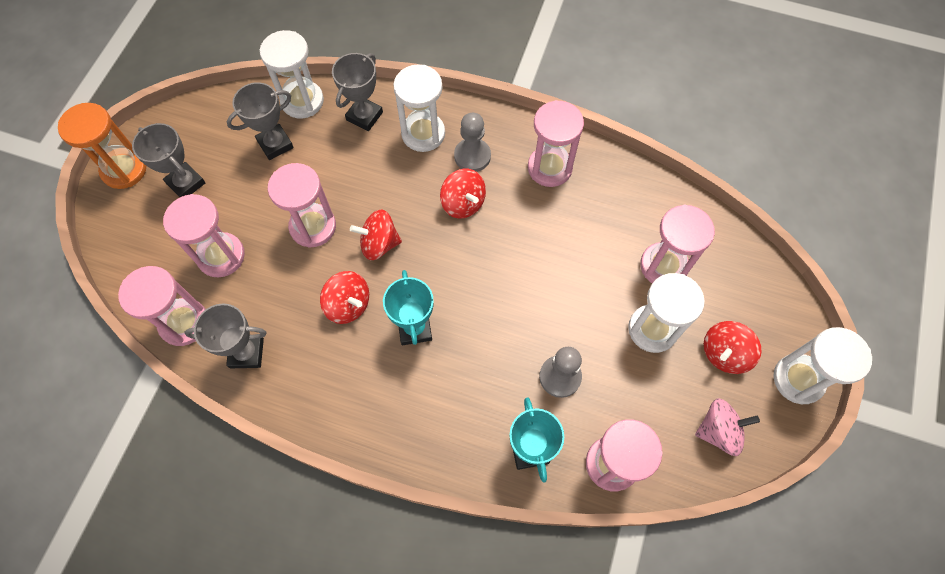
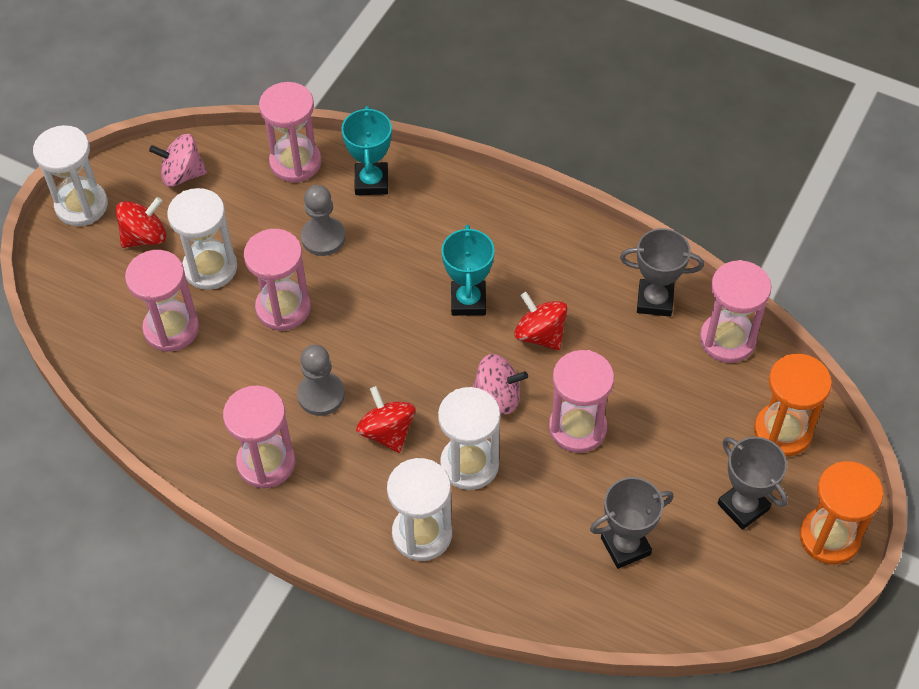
camera: 170 degrees left, 10 degrees down
pink hourglass [163,194,245,277] -> pink hourglass moved to [244,229,311,331]
white hourglass [260,30,324,119] -> white hourglass moved to [438,387,500,490]
grey trophy [332,53,383,131] -> none
red spinning top [350,209,402,260] -> pink spinning top [473,354,528,415]
grey pawn [454,113,491,172] -> grey pawn moved to [297,345,345,416]
none -> orange hourglass [754,354,832,457]

